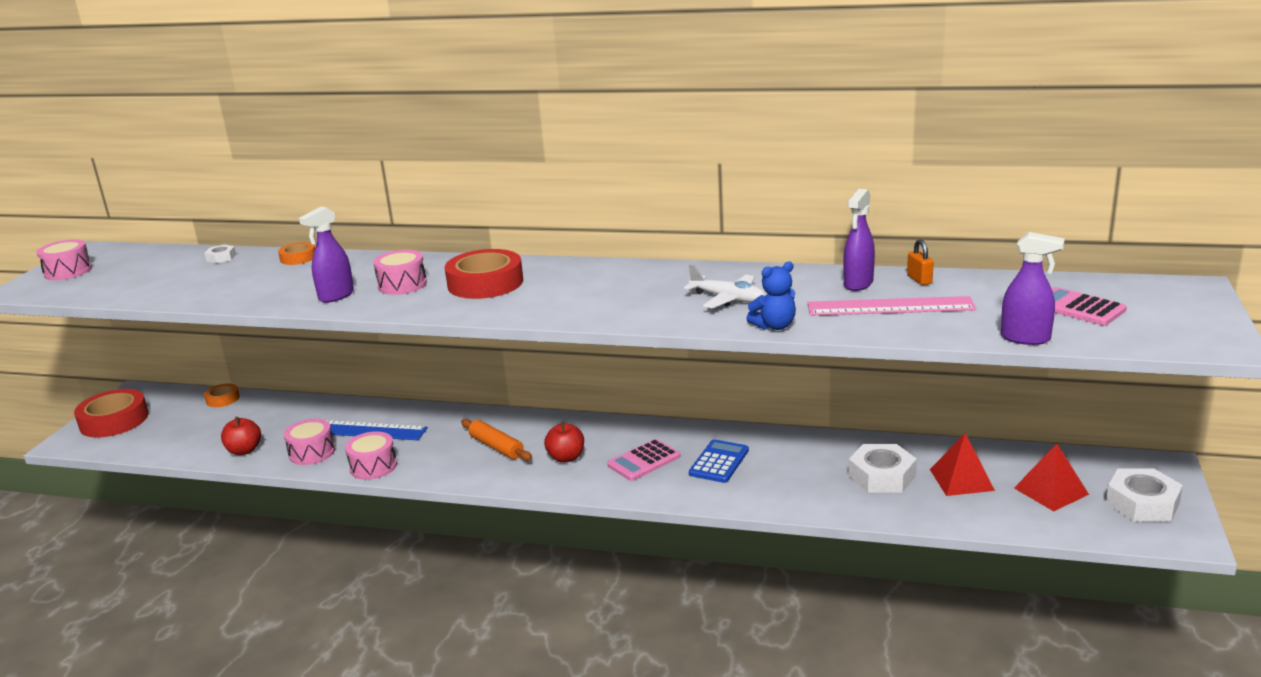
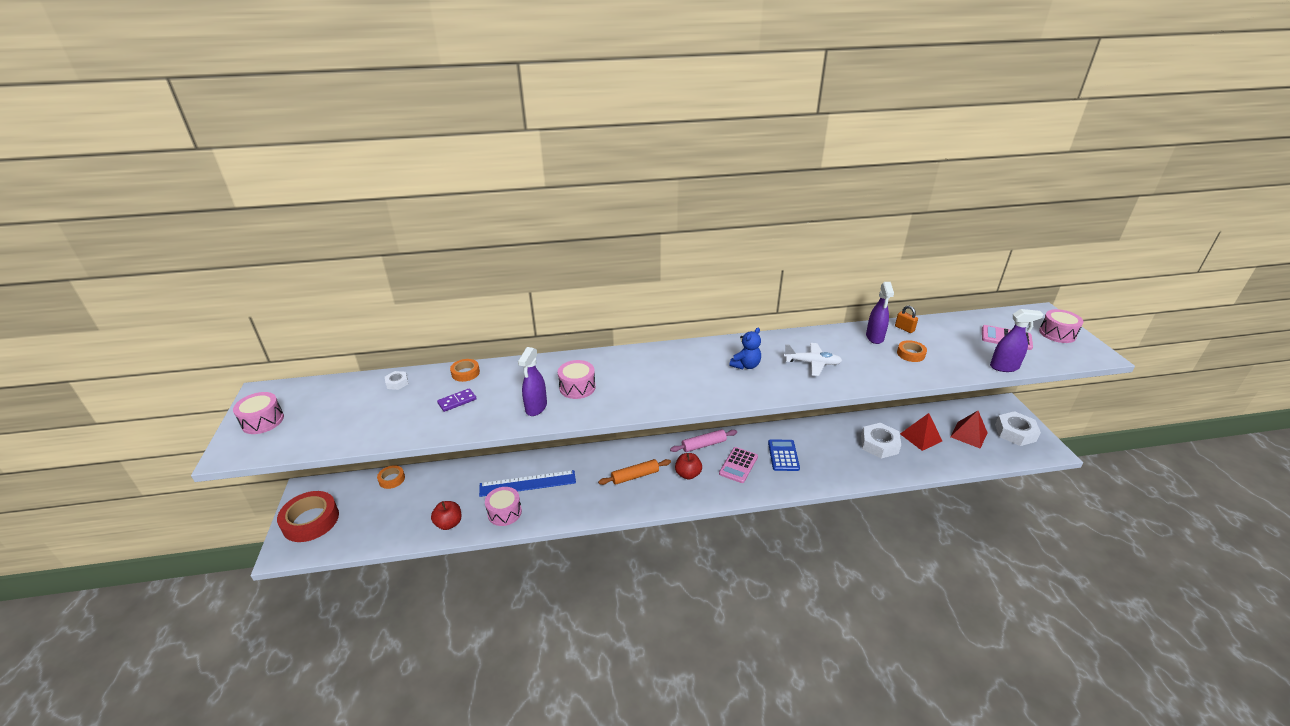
camera: 25 degrees left, 10 degrees up
pink drum [345,431,397,480] -> pink drum moved to [1039,309,1084,343]
red tape [445,249,523,299] -> none
orange rolling pin [461,419,532,461] -> orange rolling pin turned 45 degrees counterclockwise [598,459,671,485]
blue teddy bear [746,261,796,330] -> blue teddy bear moved to [729,328,761,370]
pink ruler [808,296,976,316] -> orange tape [897,340,927,362]
none -> purple domino [437,388,477,412]
none -> pink rolling pin [670,429,737,452]

